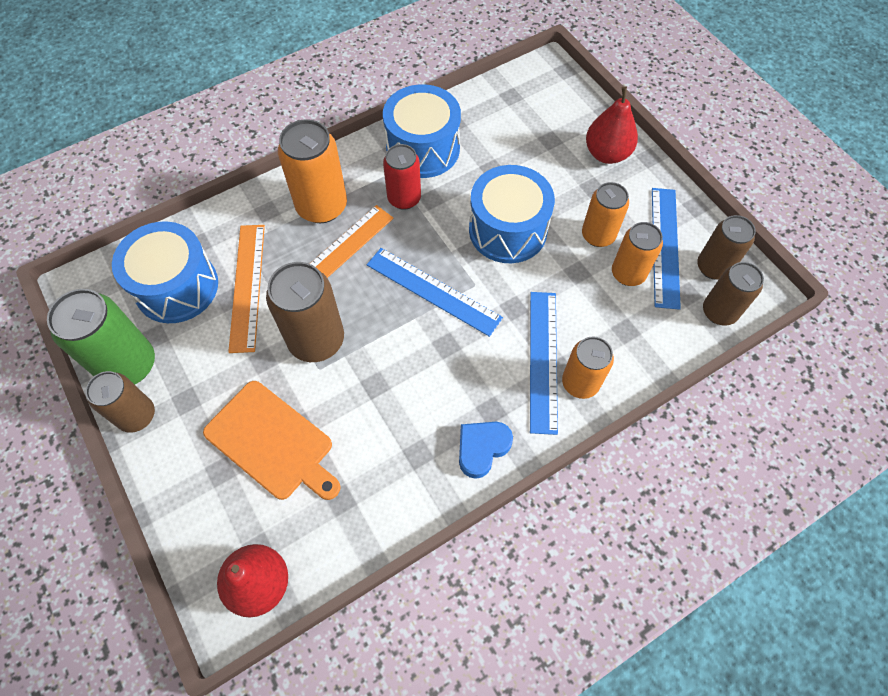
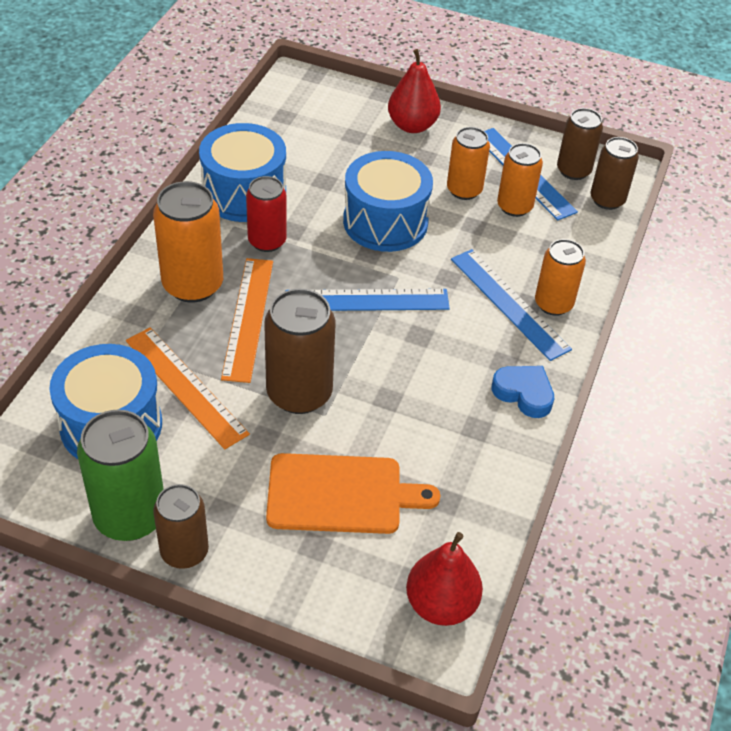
camera: 40 degrees left, 15 degrees down
blue heart [459,422,513,479] -> blue heart turned 120 degrees clockwise [492,366,554,418]

